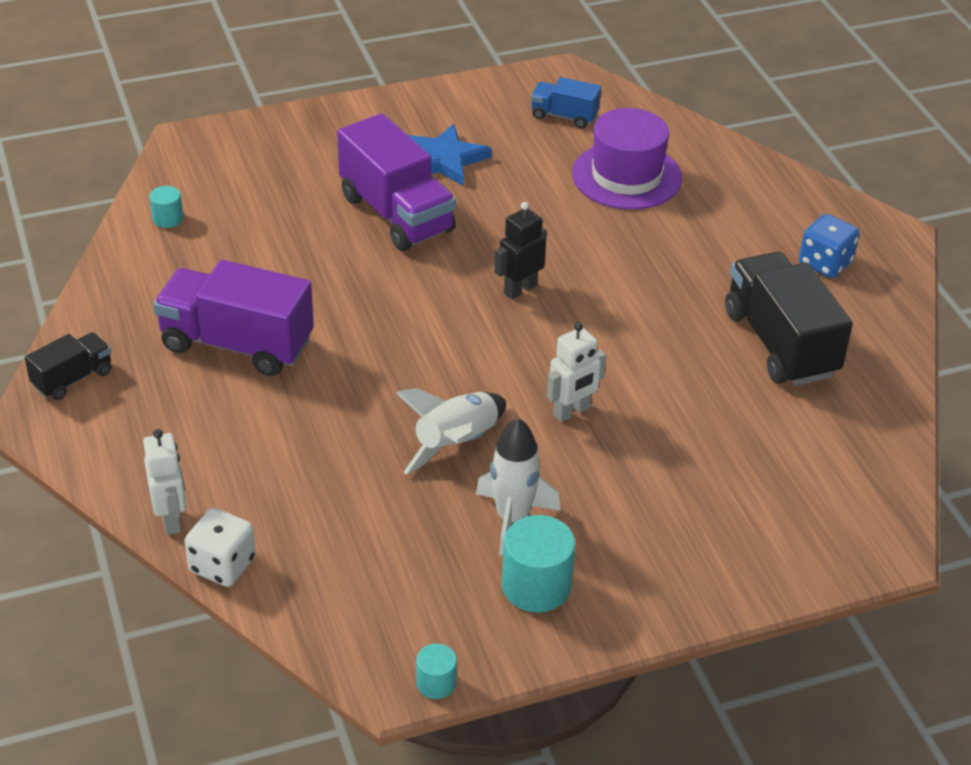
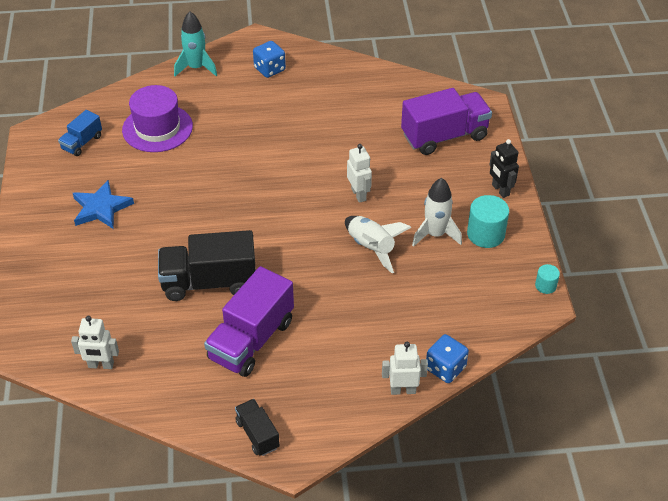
camera: 75 degrees left, 5 degrees up
turquoise cylinder [149,186,183,228] -> white robot [71,316,119,369]
white dice [185,508,256,587] -> blue dice [426,334,469,383]
purple truck [337,113,456,251] -> purple truck moved to [401,88,492,155]
black robot [495,202,547,299] -> black robot moved to [489,139,519,198]
black truck [725,252,853,386] -> black truck moved to [158,230,256,301]
none -> turquoise rocket [174,11,217,76]

